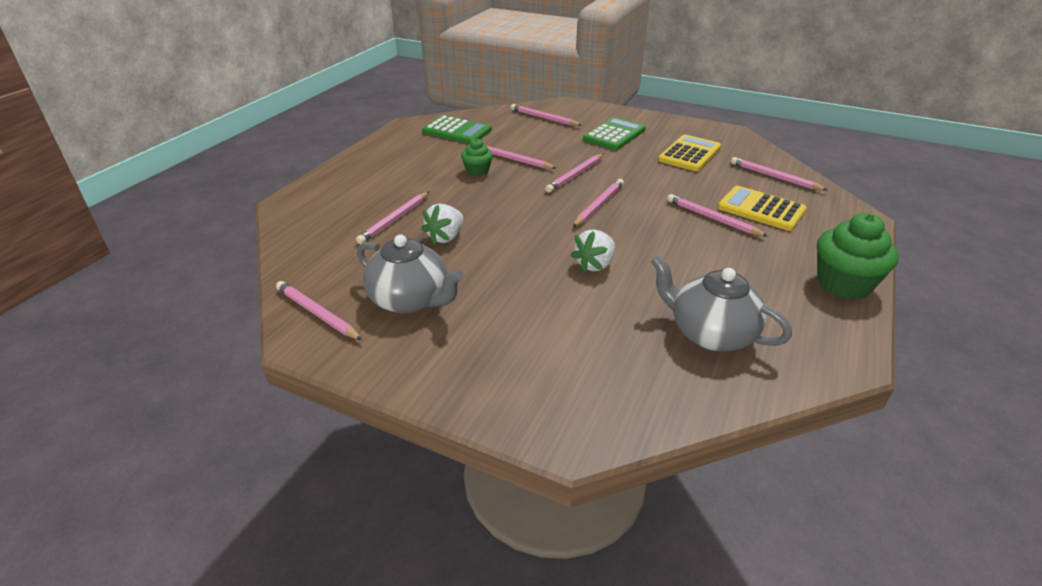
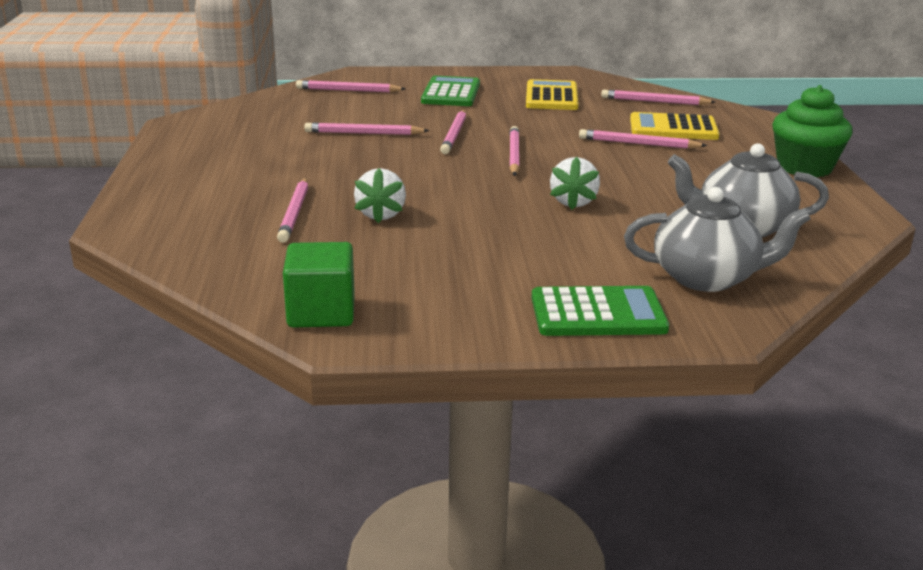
camera: 30 degrees left, 10 degrees down
pink pencil [276,281,362,340] -> green cube [283,242,355,328]
grey teapot [357,234,463,314] -> grey teapot moved to [624,187,811,292]
green calculator [422,115,492,144] -> green calculator moved to [532,286,669,336]
green cupcake [461,138,493,176] -> none

